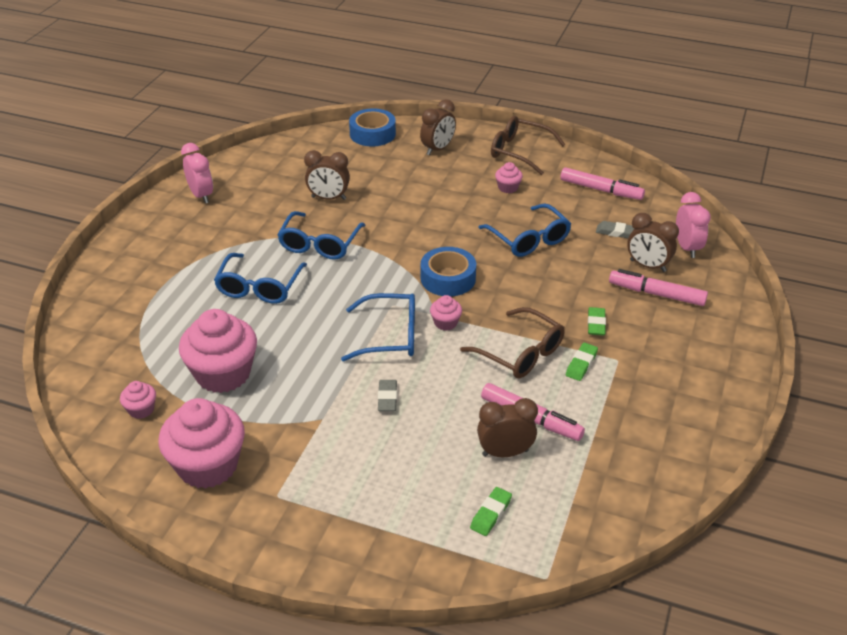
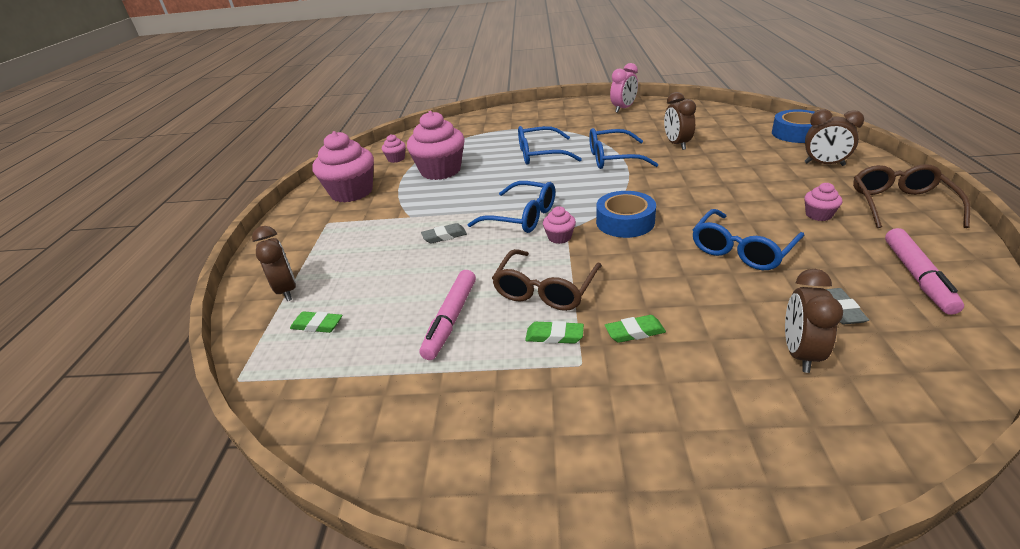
camera: 75 degrees right, 5 degrees down
blue glasses [341,293,415,361] -> blue glasses turned 45 degrees counterclockwise [468,181,555,233]
brown clock [477,398,538,457] -> brown clock moved to [252,226,296,301]
pink marker [609,269,708,306] -> none
pink clock [676,192,711,258] -> none

